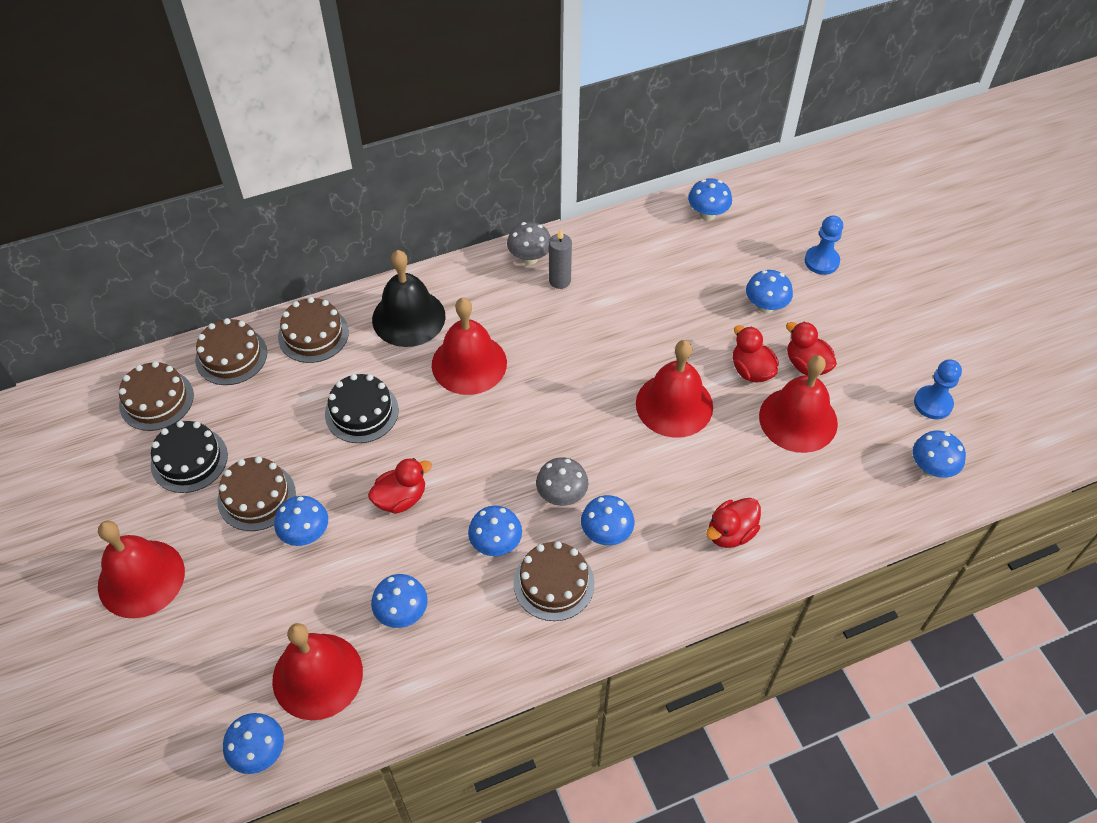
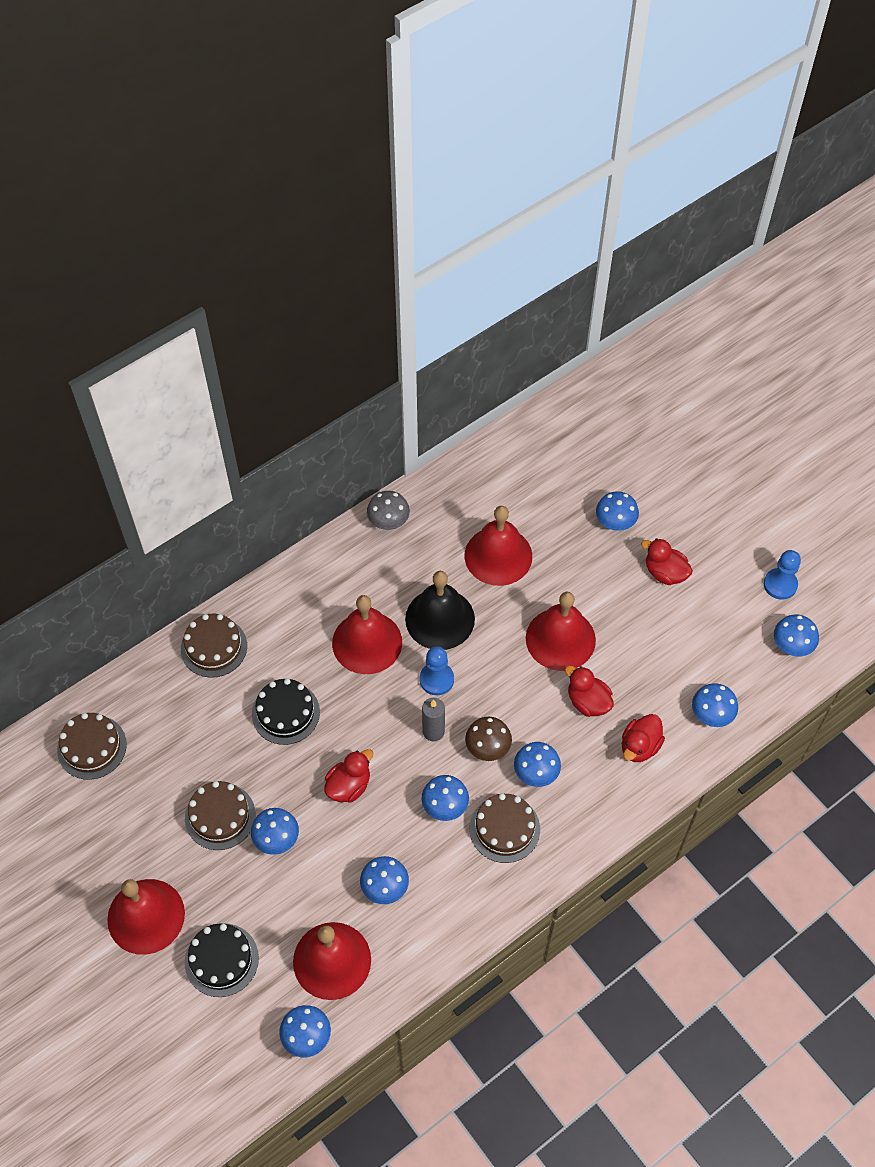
camera: 15 degrees left, 5 degrees up
black cake [151,421,228,493] -> black cake moved to [185,923,259,997]
brown cake [195,318,267,385] -> none
black bell [372,250,446,347] -> black bell moved to [405,571,475,650]
grey mushroom [536,457,588,506] -> brown mushroom [465,717,512,761]
grey candle [549,229,572,289] -> grey candle moved to [422,698,445,742]
blue mushroom [688,178,732,221] -> blue mushroom moved to [692,683,738,727]
red duck [733,325,779,383] -> red duck moved to [565,666,614,717]
red bell [759,355,838,453] -> red bell moved to [465,506,532,586]
blue pawn [805,215,843,275] -> blue pawn moved to [420,646,454,695]

